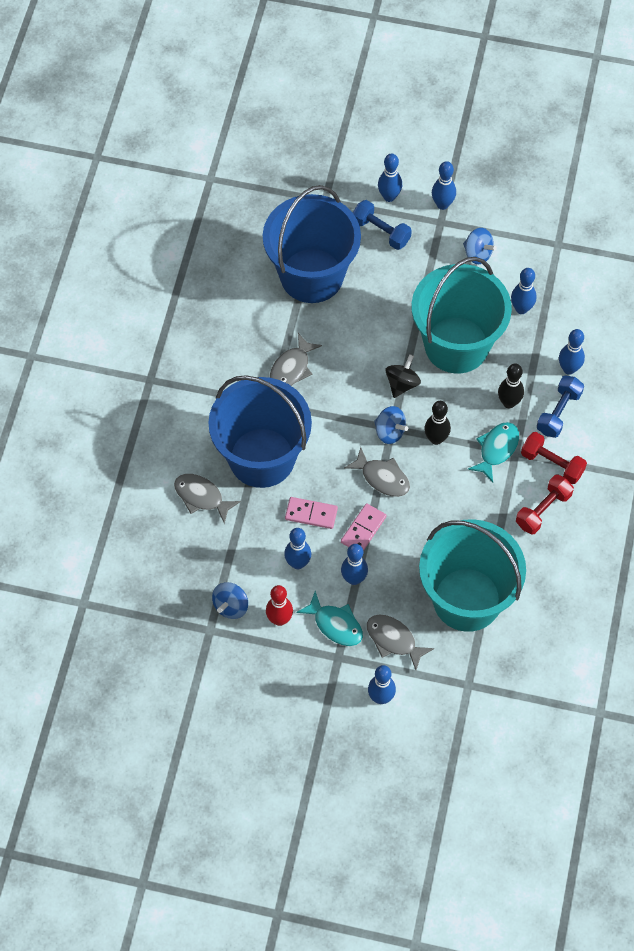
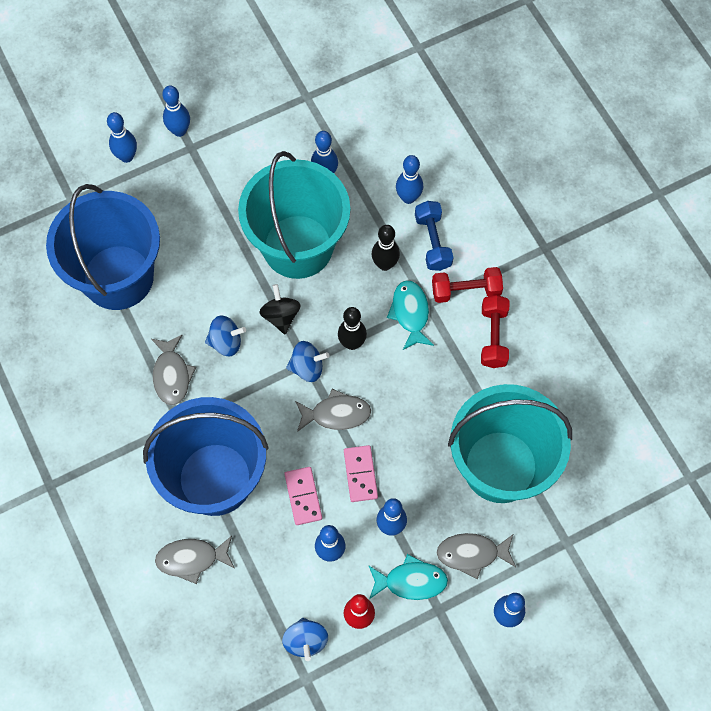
camera: 40 degrees left, 5 degrees up
pink domino [285,497,338,529] -> pink domino turned 75 degrees counterclockwise [284,467,322,525]
blue dumbbell [353,200,412,250] -> none
blue spinning top [463,228,497,264] -> blue spinning top moved to [205,315,246,356]

